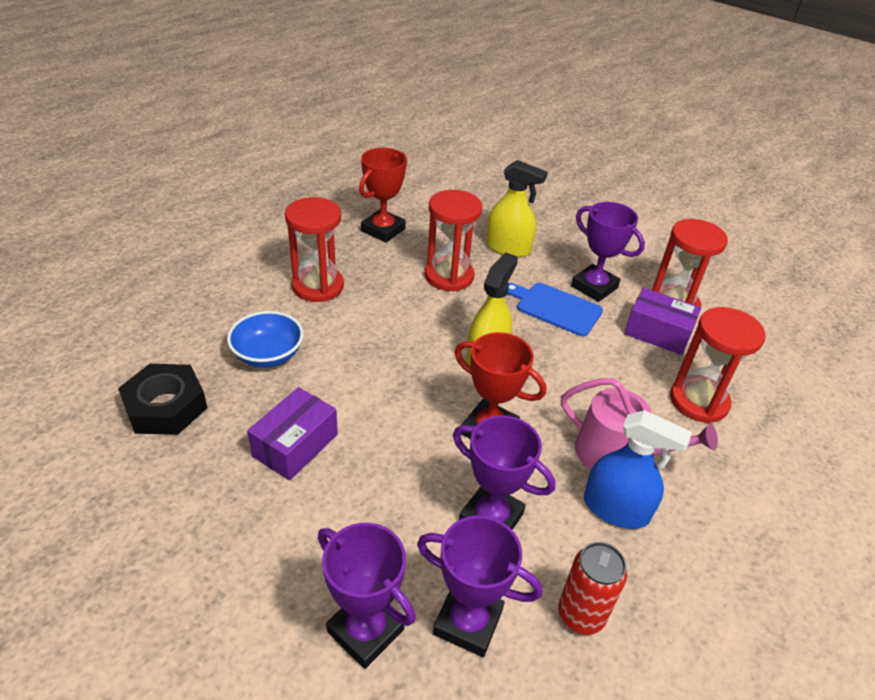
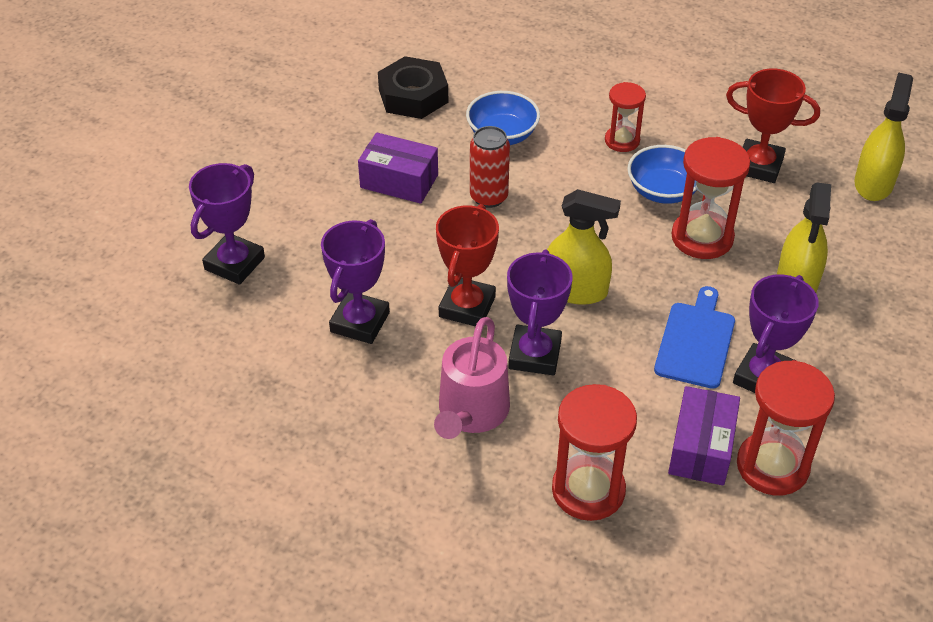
camera: 80 degrees right, 5 degrees up
red hourglass [285,197,344,302] -> red hourglass [605,82,646,152], size x0.61
purple trophy [417,515,542,657] -> purple trophy moved to [507,249,573,375]
red can [558,542,627,635] -> red can moved to [470,126,510,208]
blue spray bottle [584,410,692,529] -> none
none -> blue bowl [627,145,697,204]
none -> yellow spray bottle [855,72,913,201]

